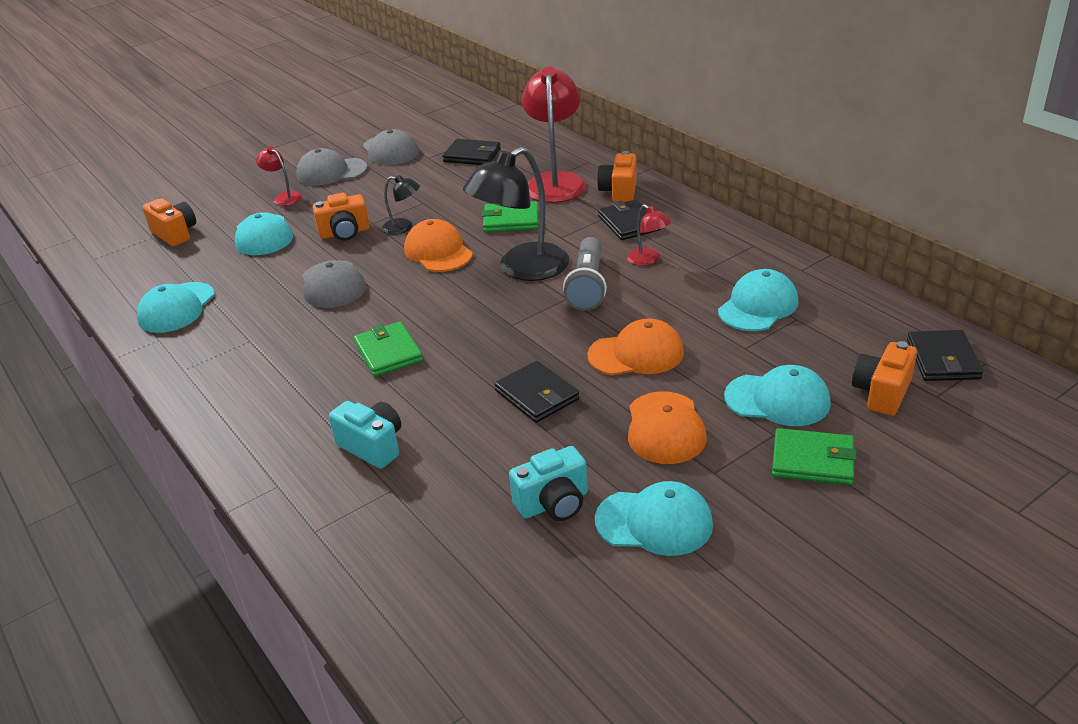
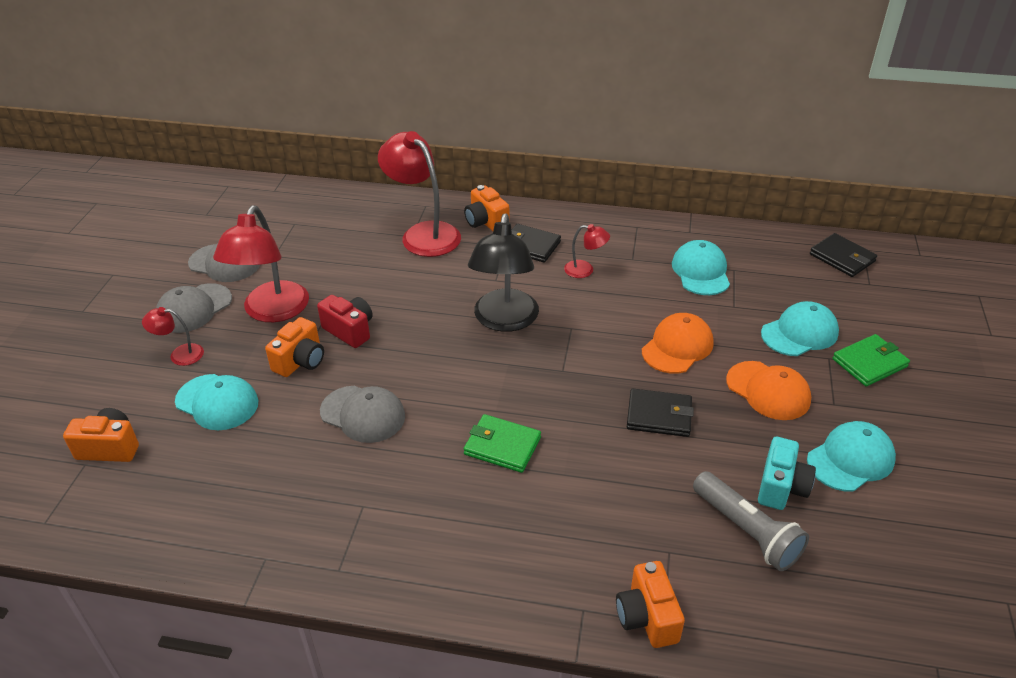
camera: 45 degrees left, 5 degrees up
turquoise cap [137,282,215,333] -> none
turquoise camera [329,401,401,469] -> none
black lamp [382,175,420,235] -> red camera [317,295,373,348]
orange cap [404,219,473,272] -> none
black wallet [442,139,501,165] -> none
green wallet [482,201,539,232] -> none
grey flashlight [563,237,607,311] -> grey flashlight moved to [693,471,809,571]
orange camera [852,341,917,416] -> orange camera moved to [616,561,685,648]
none -> red lamp [213,205,309,322]

